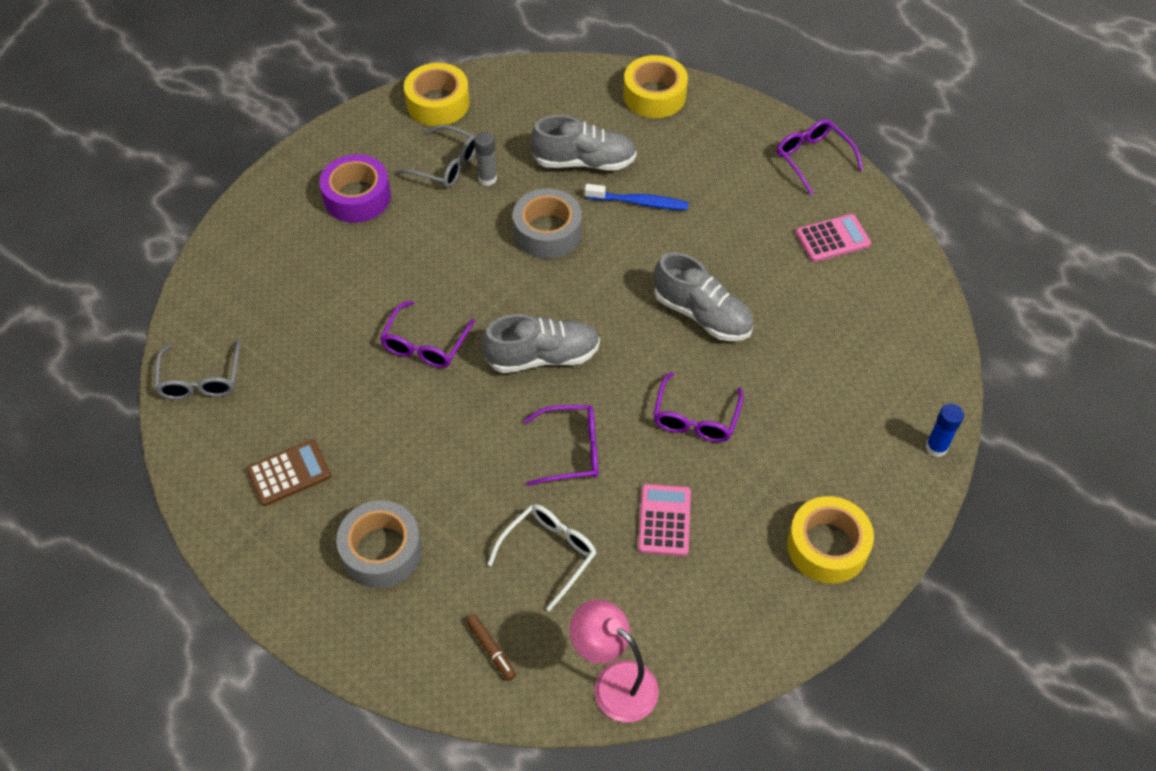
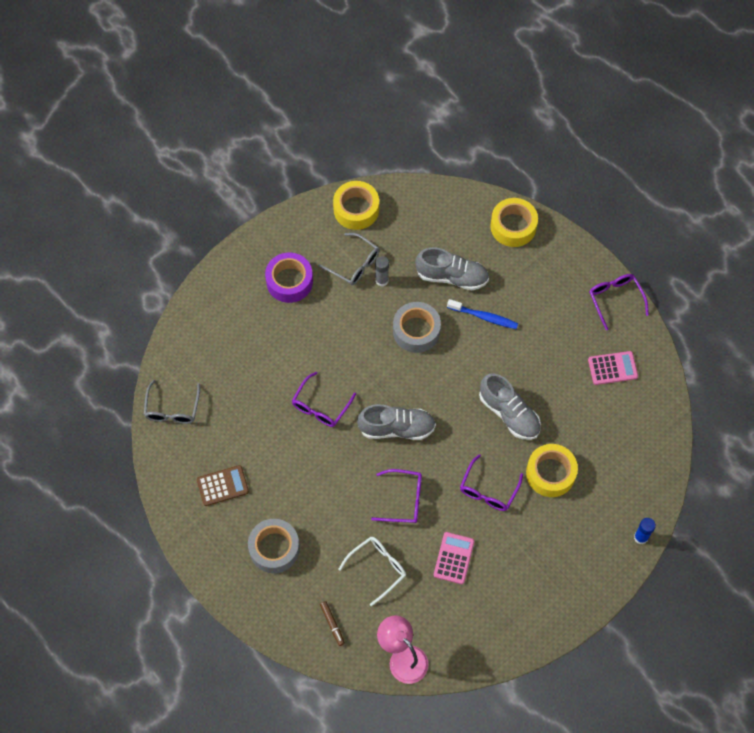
camera: 10 degrees right, 10 degrees up
yellow tape [787,496,874,584] -> yellow tape moved to [526,444,578,497]

